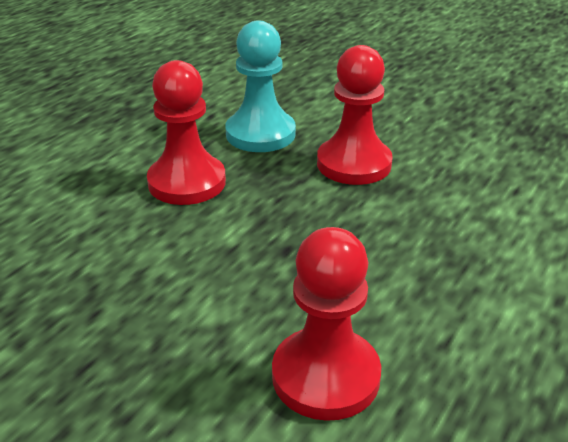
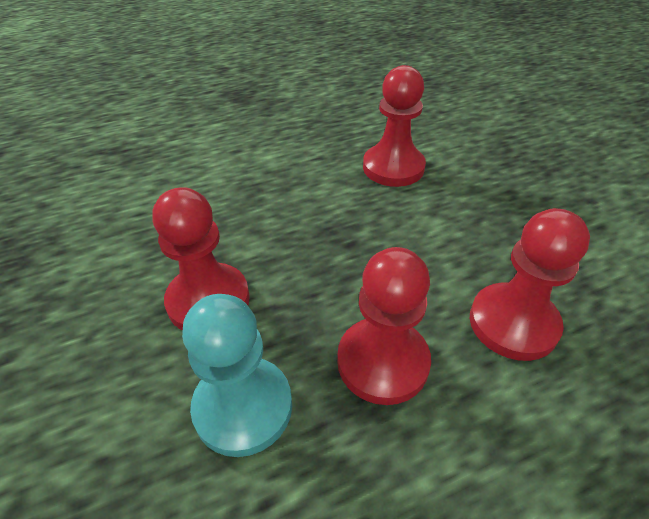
camera: 145 degrees left, 10 degrees up
none -> red pawn [470,208,590,361]

